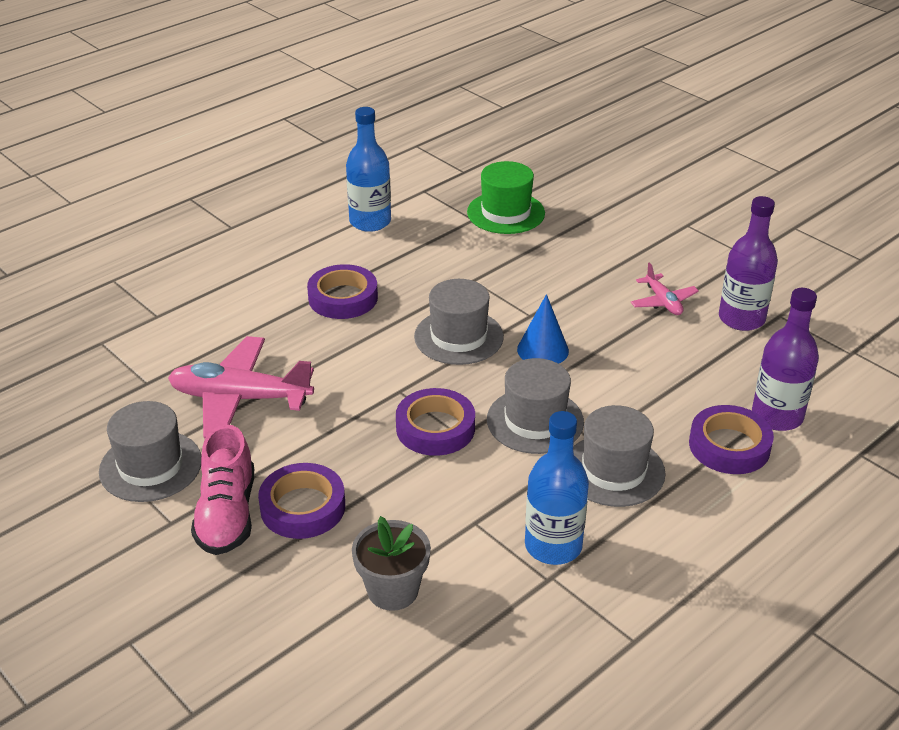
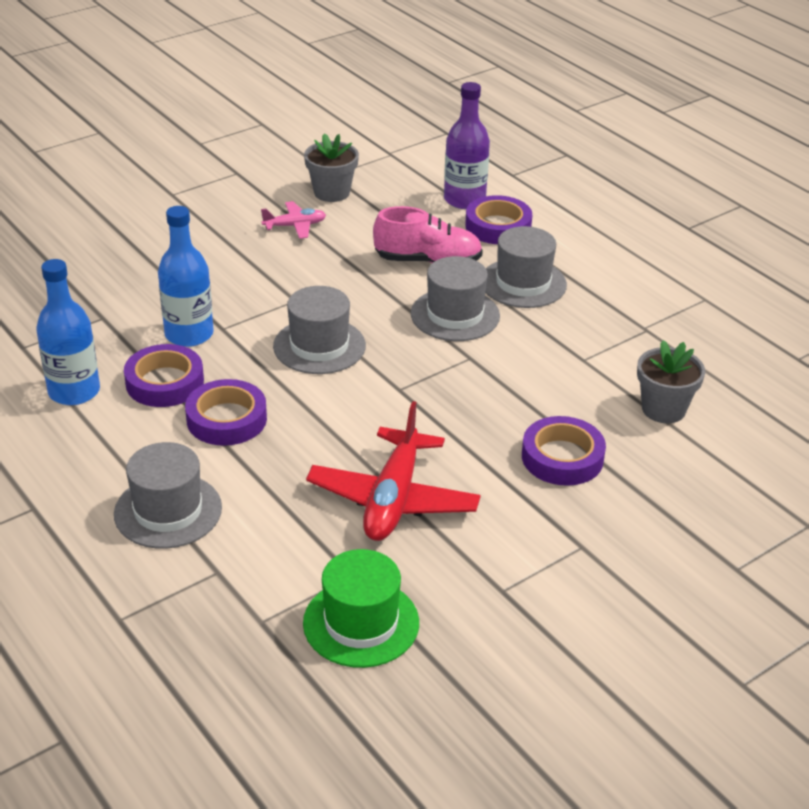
camera: 85 degrees left, 0 degrees up
grey hat [99,401,201,502] -> grey hat moved to [114,442,222,549]
pink plane [168,336,314,438] -> red plane [306,401,481,541]
pink shoe [191,424,254,555] -> pink shoe moved to [373,206,483,263]
purple tape [396,388,475,456] -> purple tape moved to [124,344,204,407]
green hat [467,161,545,234] -> green hat moved to [303,549,419,668]
blue cone [517,294,569,364] -> none
blue bottle [525,411,589,565] -> blue bottle moved to [158,206,214,347]
purple bottle [719,196,778,331] -> grey flower pot [304,133,359,202]

